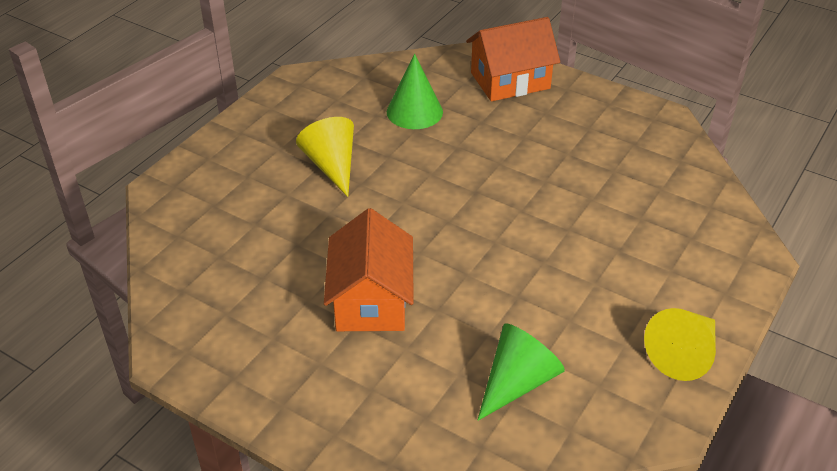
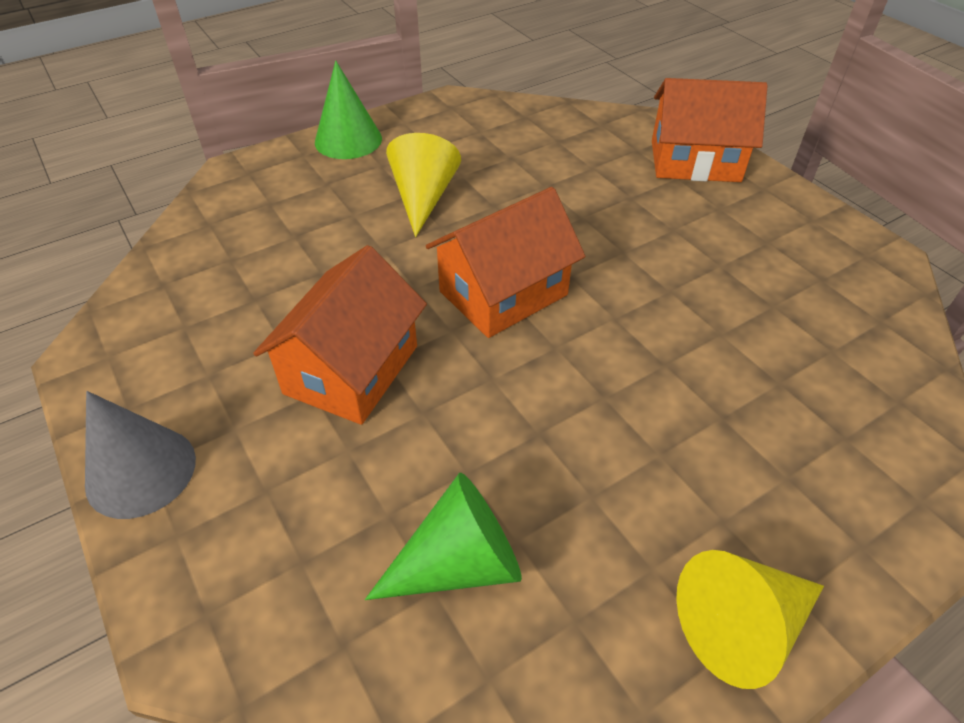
camera: 25 degrees right, 5 degrees up
green cone [387,54,443,129] -> green cone moved to [315,60,382,159]
none -> grey cone [85,391,196,519]
none -> orange house [426,187,585,338]

